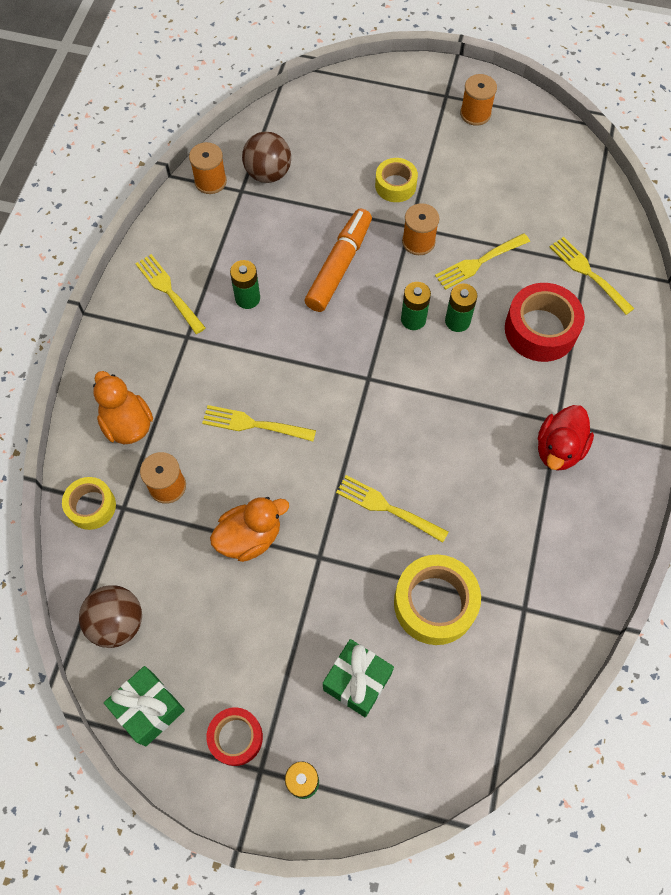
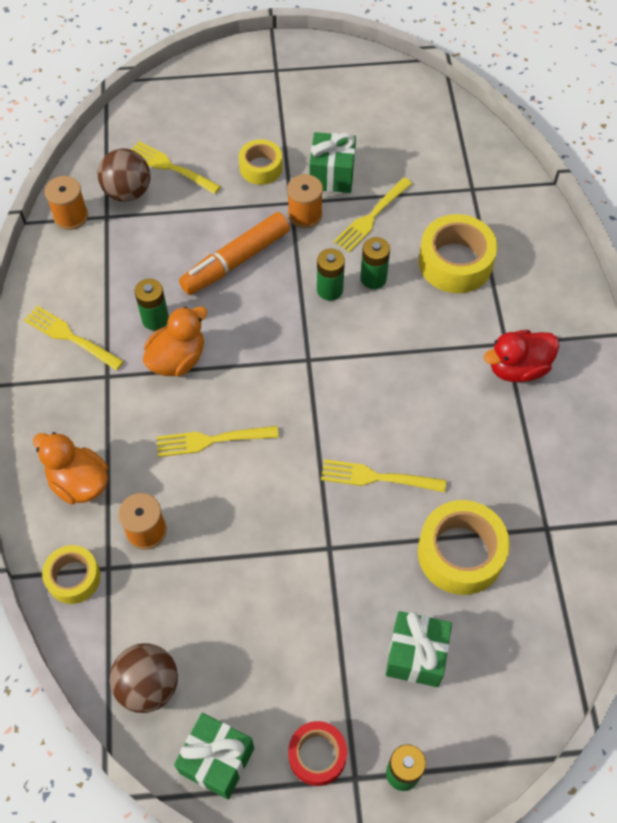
camera: 20 degrees left, 5 degrees down
orange duck [210,497,289,562] -> orange duck moved to [143,306,207,376]
orange marker [305,209,372,312] -> orange marker turned 135 degrees counterclockwise [179,212,290,295]
orange spool [460,74,497,126] -> none
red tape [505,283,585,362] -> yellow tape [419,214,497,293]
red duck [538,405,594,471] -> red duck turned 60 degrees clockwise [484,330,559,382]
yellow fork [550,237,634,315] -> yellow fork moved to [131,141,221,194]
none -> green gift [309,132,356,193]

